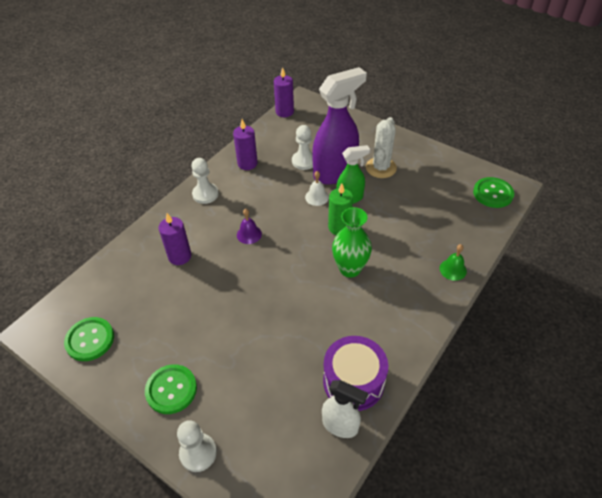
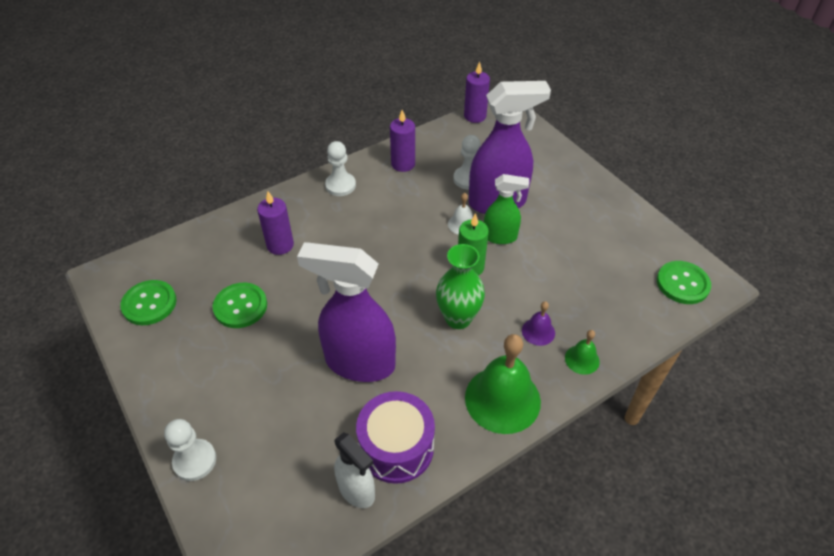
camera: 20 degrees right, 0 degrees up
green button [145,364,197,414] -> green button moved to [213,283,267,328]
purple bell [237,209,262,244] -> purple bell moved to [522,301,555,346]
white cactus [366,117,397,178] -> none
none -> purple spray bottle [297,242,396,382]
none -> green bell [465,334,541,434]

